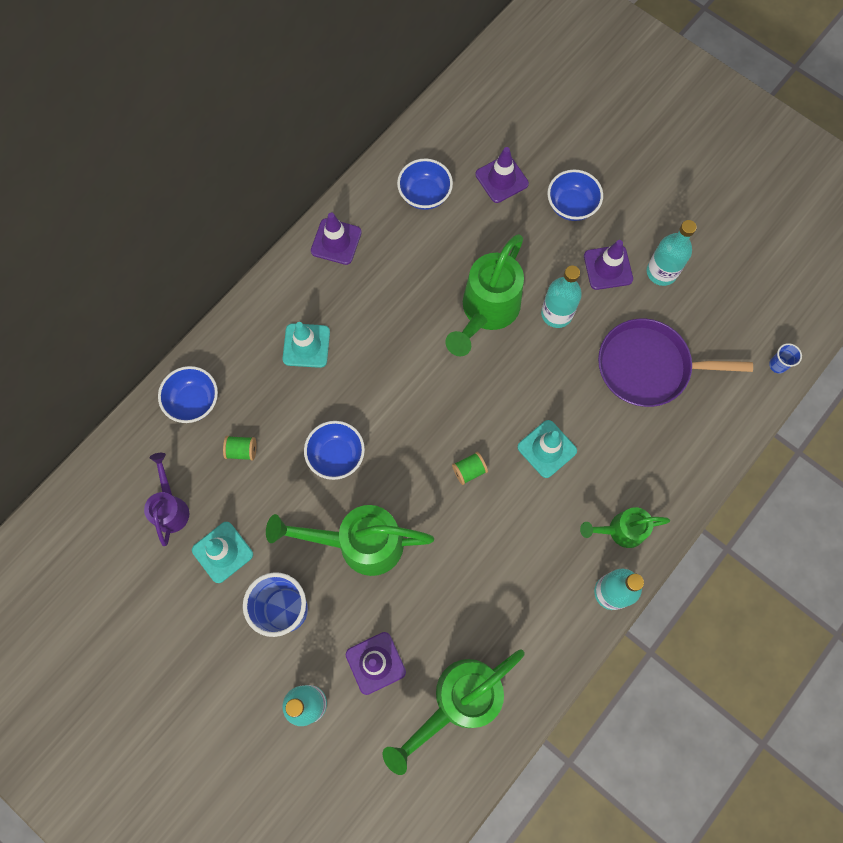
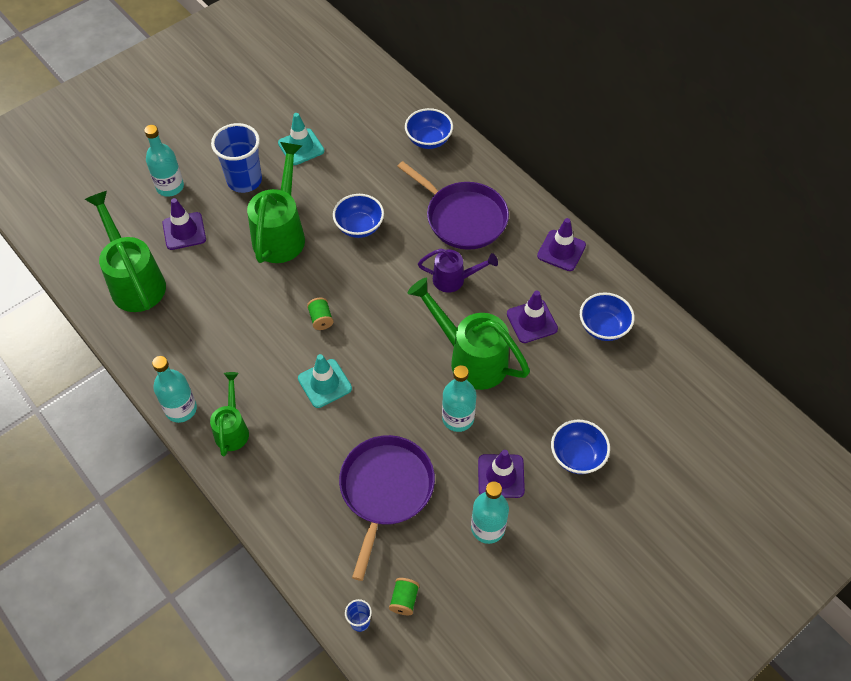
camera: 100 degrees right, 15 degrees down
purple watering can [144,453,189,546] -> purple watering can moved to [418,249,498,293]
green spool [223,436,256,460] -> green spool moved to [389,578,419,615]
turquoise traffic cone [282,322,330,368] -> purple pan [397,161,509,250]
purple traffic cone [475,147,529,203] -> purple traffic cone moved to [507,291,558,343]

